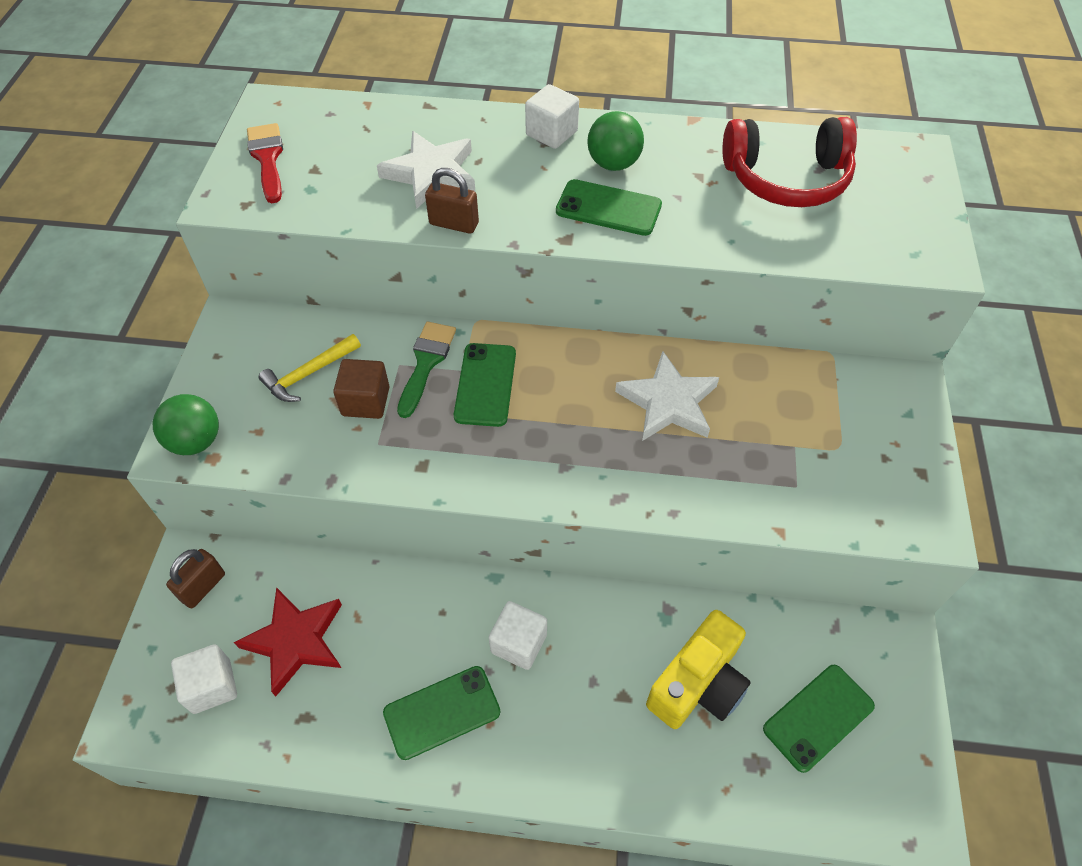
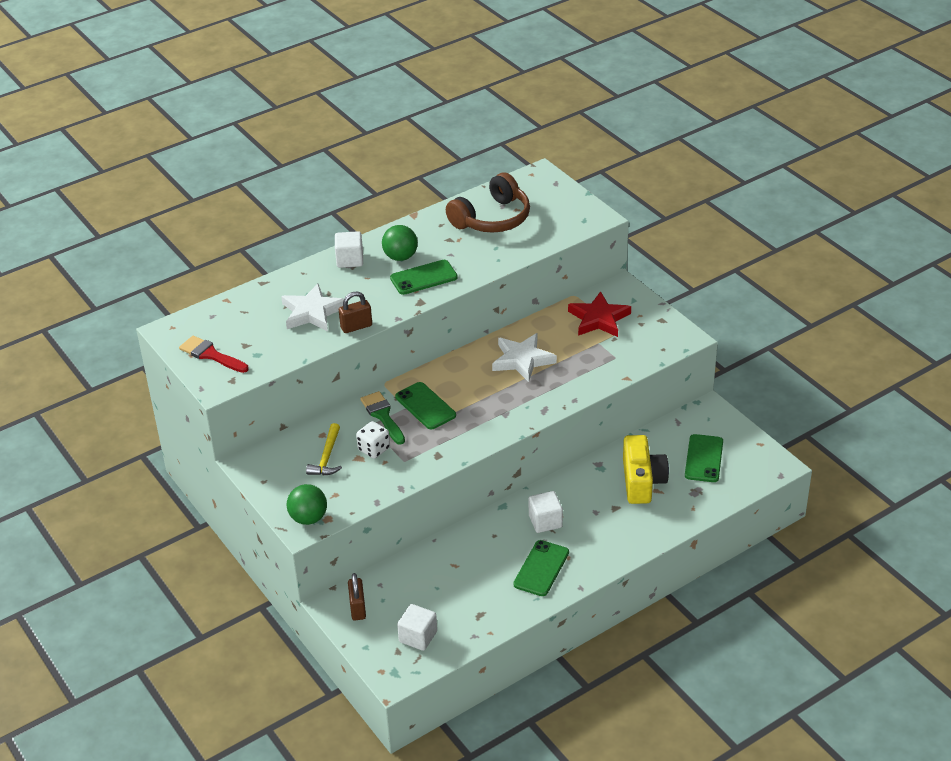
camera: 40 degrees left, 15 degrees down
red star [234,587,342,696] -> red star moved to [568,291,631,337]
brown cube [333,359,389,419] -> white dice [356,421,390,459]
red headphones [723,117,857,207] -> brown headphones [446,173,530,233]

